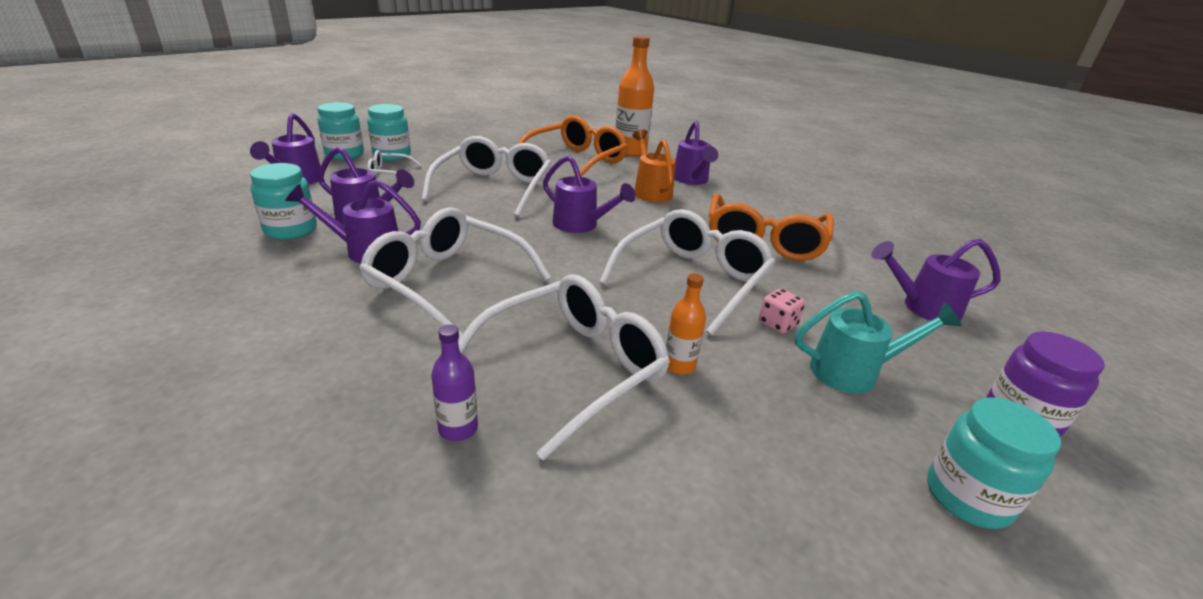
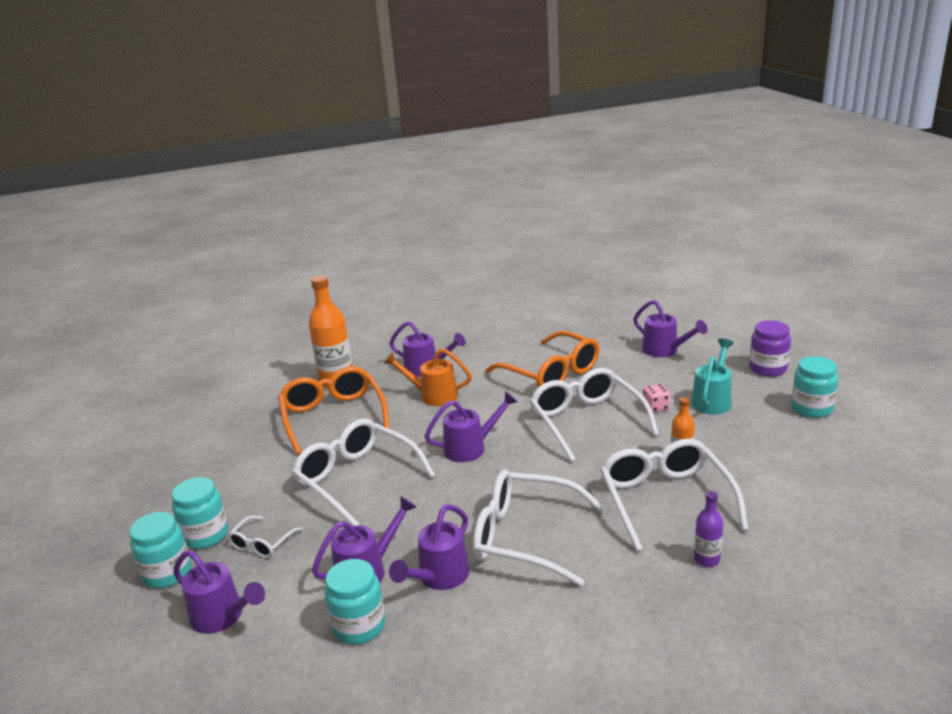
camera: 55 degrees left, 5 degrees down
white glasses [359,207,551,341] -> white glasses turned 45 degrees clockwise [473,470,605,586]
purple watering can [872,239,1000,321] -> purple watering can turned 75 degrees counterclockwise [633,300,708,357]

